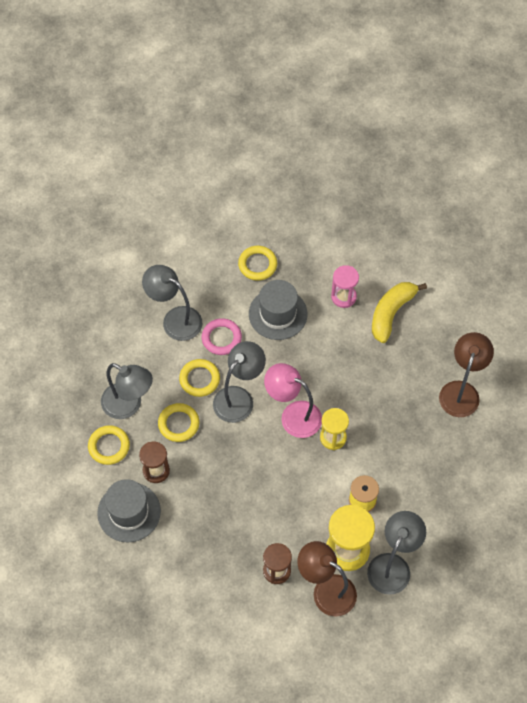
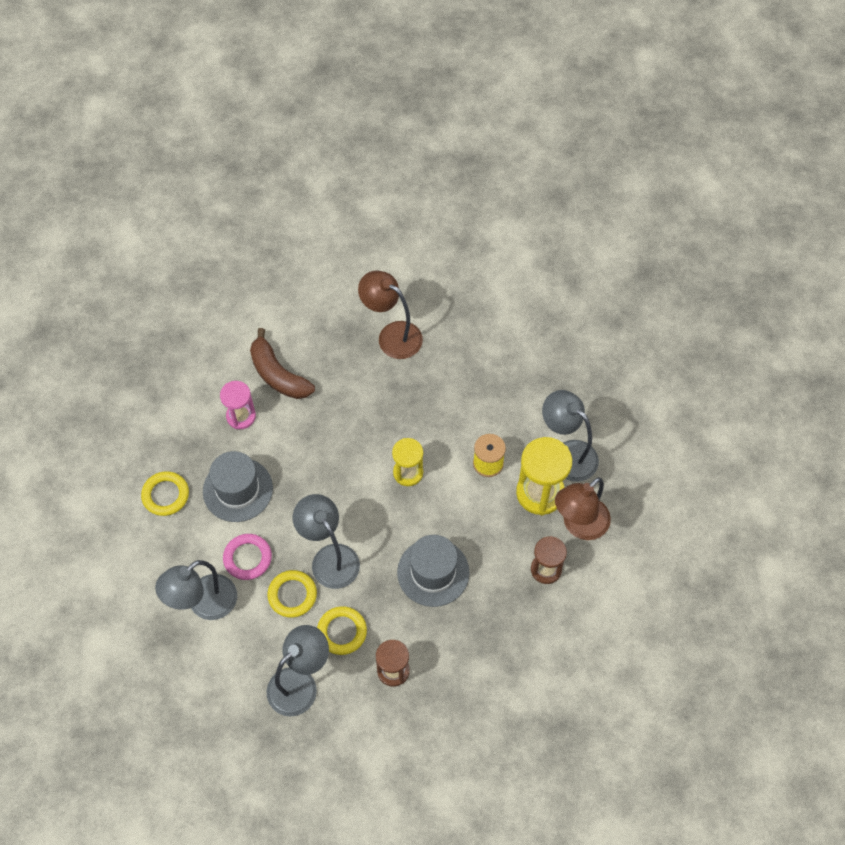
camera: 75 degrees left, 0 degrees up
yellow ring [88,425,130,465] -> none
grey hat [97,479,161,542] -> grey hat moved to [397,535,470,607]
pink lamp [264,363,322,438] -> none
yellow banana [372,282,427,343] -> brown banana [250,328,315,399]

